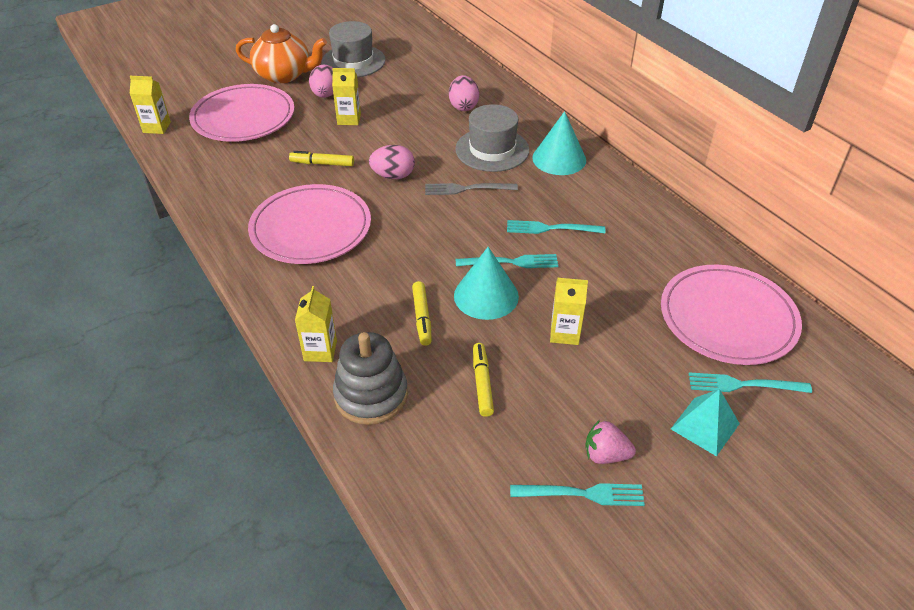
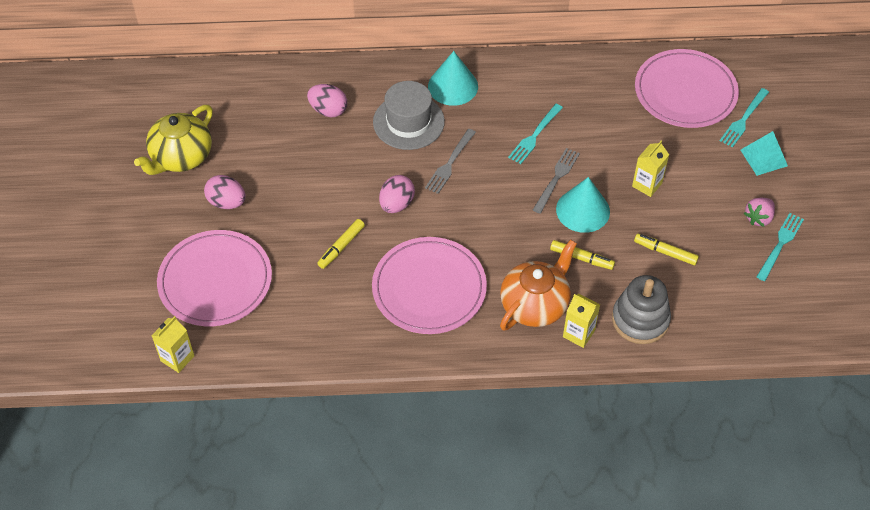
camera: 60 degrees left, 10 degrees up
orange teapot [236,24,327,83] -> orange teapot moved to [500,240,577,331]
grey hat [321,21,386,77] -> yellow teapot [134,105,213,175]
yellow carton [332,68,361,125] -> none
turquoise fork [456,254,558,268] -> grey fork [533,148,580,214]

